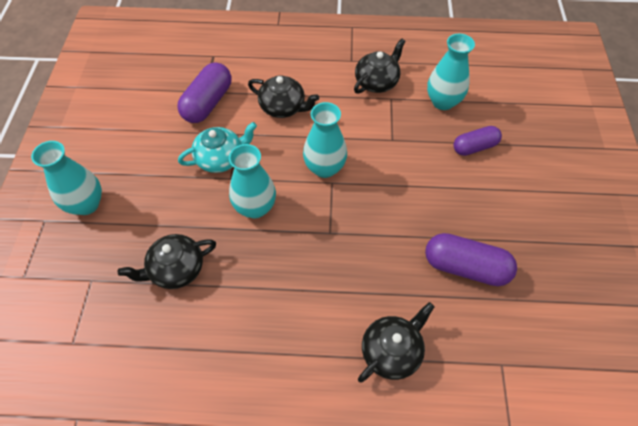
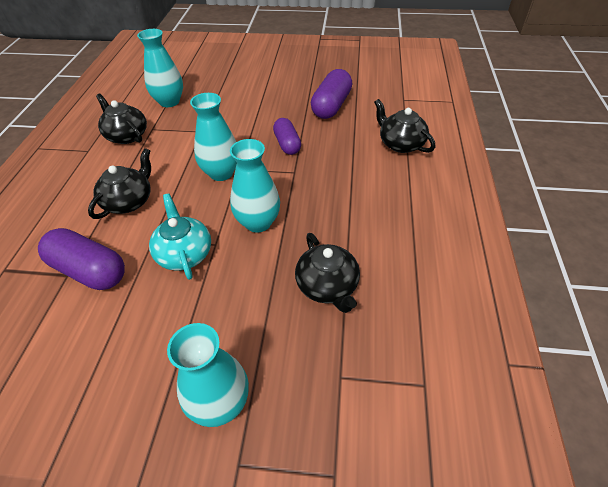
camera: 85 degrees left, 10 degrees down
purple capsule [454,126,502,156] -> purple capsule moved to [273,118,301,155]

